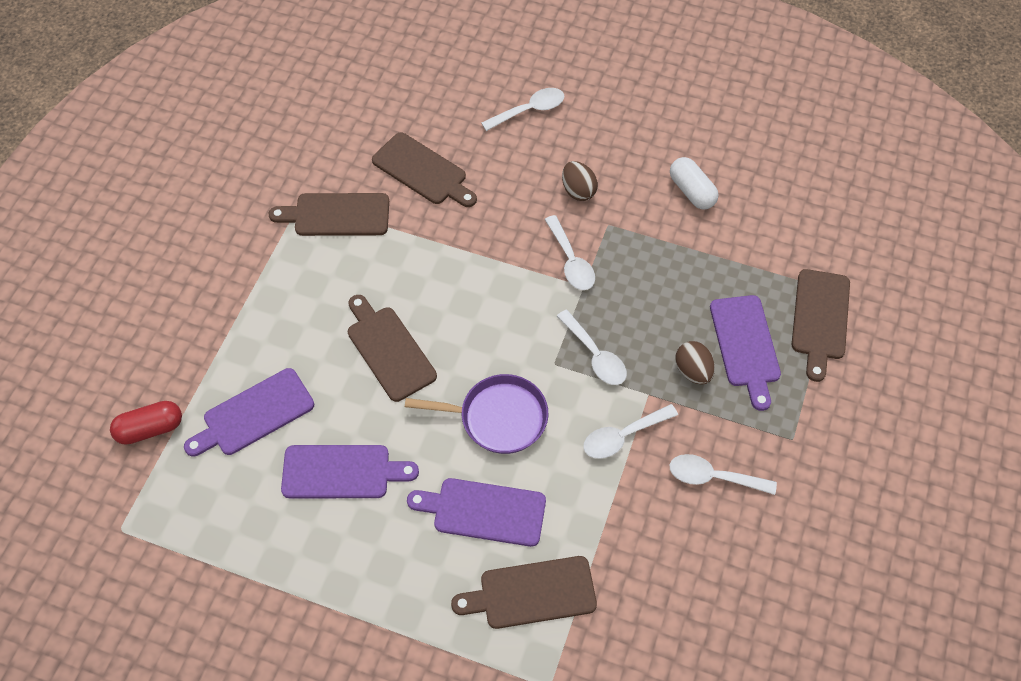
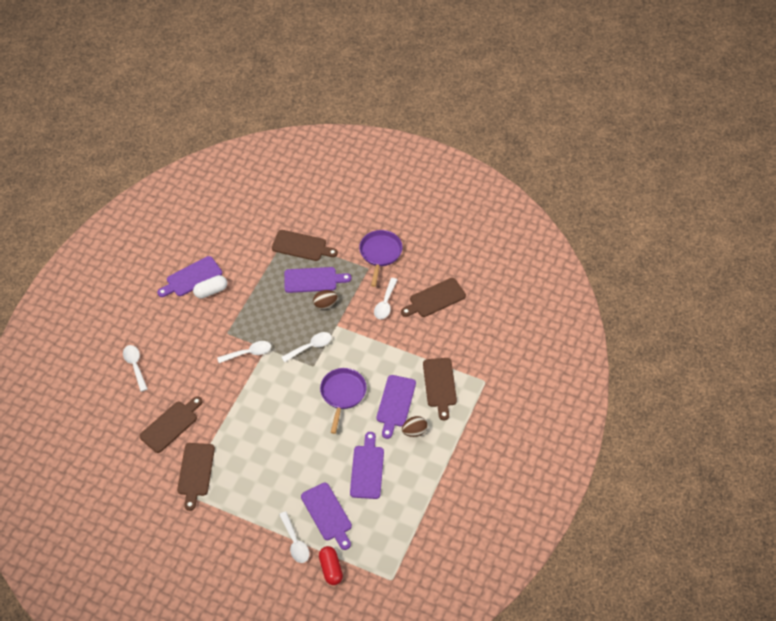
camera: 85 degrees left, 5 degrees down
brown cutting board [348,295,437,402] -> brown cutting board moved to [401,278,466,317]
brown egg [562,161,598,201] -> brown egg moved to [402,416,427,437]
white spoon [583,404,678,459] -> white spoon moved to [279,511,309,563]
none -> purple cutting board [157,256,222,297]
none -> purple pan [359,230,403,287]

